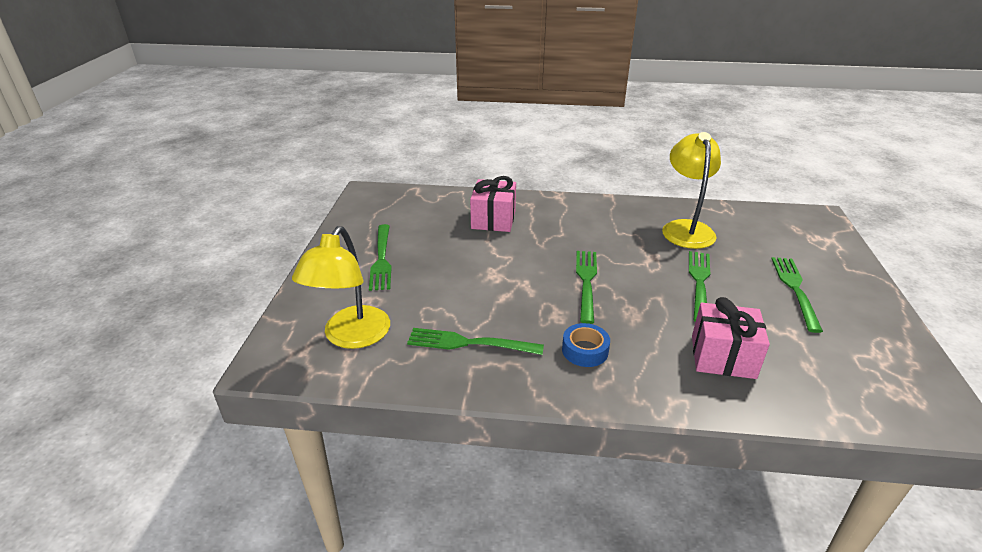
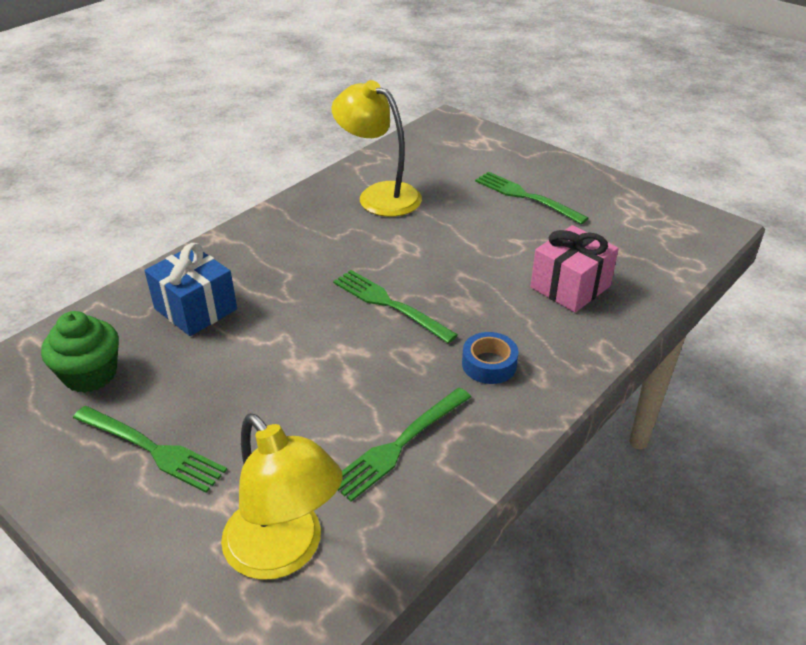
camera: 55 degrees left, 5 degrees up
pink gift [470,176,516,232] -> blue gift [144,243,237,336]
green fork [689,251,710,322] -> none
none -> green cupcake [41,311,119,393]

